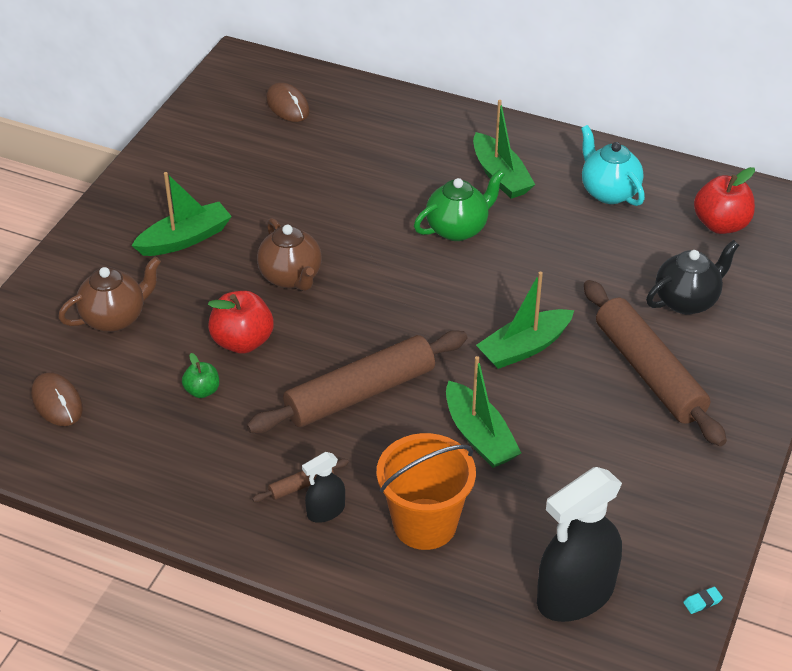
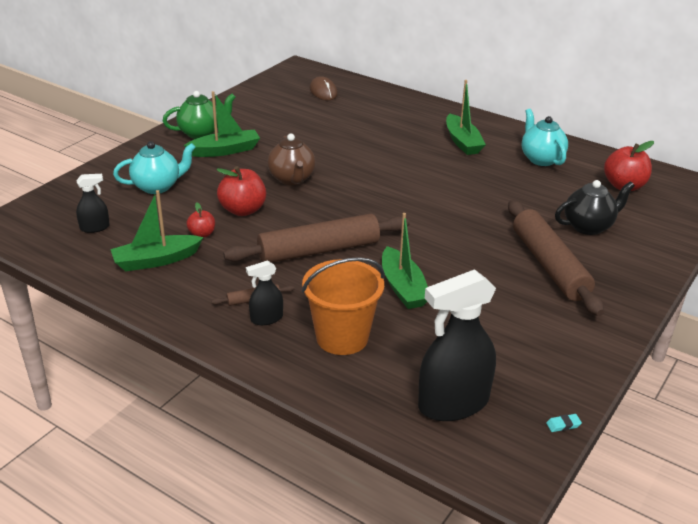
camera: 10 degrees right, 10 degrees down
brown mouse [31,372,83,426] -> black spray bottle [76,174,110,233]
brown teapot [58,257,161,332] -> turquoise teapot [113,141,196,194]
green apple [182,353,219,398] -> red apple [186,202,215,237]
green teapot [414,170,505,241] -> green teapot moved to [163,91,236,139]
green boat [476,272,574,369] -> green boat moved to [110,190,204,271]

